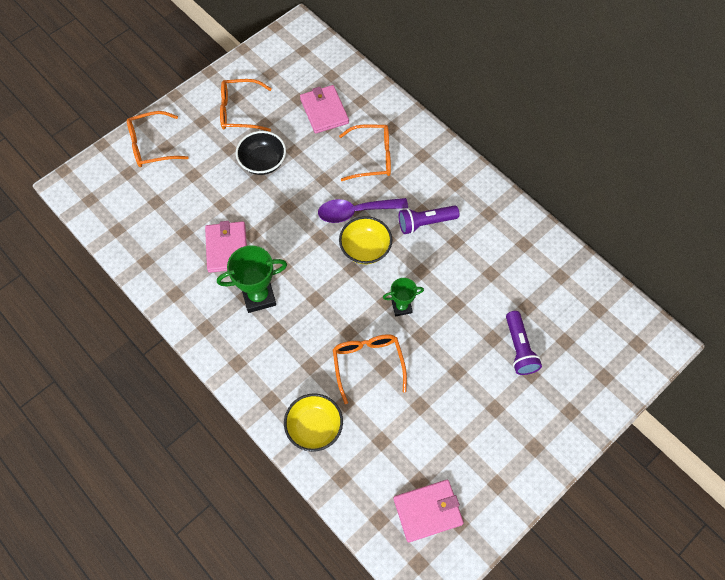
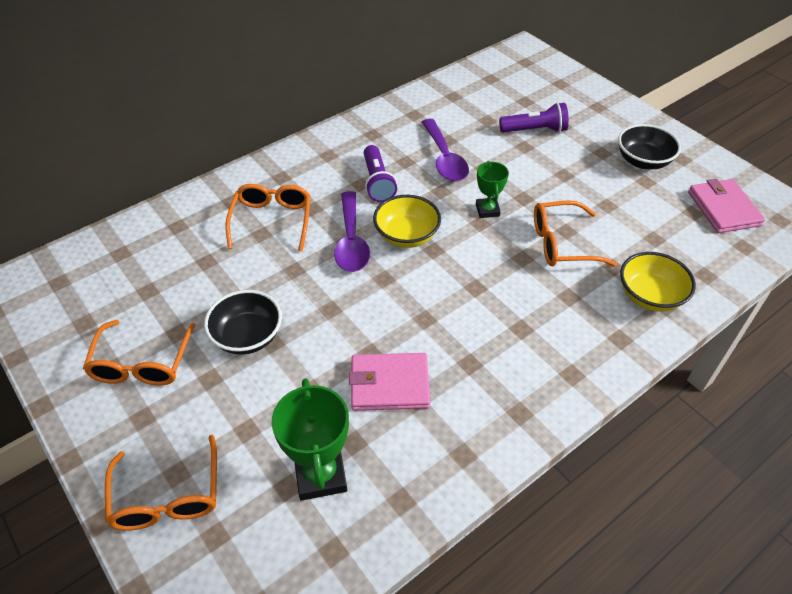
camera: 85 degrees left, 15 degrees down
green trophy [217,246,287,313] -> green trophy moved to [272,378,349,501]
pink wallet [300,85,349,134] -> none
none -> purple spoon [422,119,469,181]
none -> black bowl [618,124,681,170]

